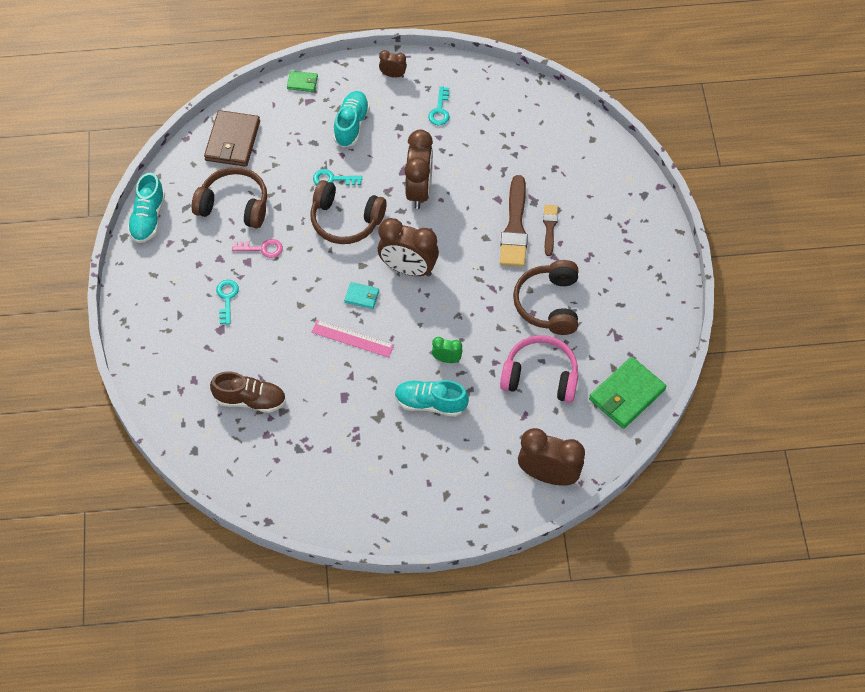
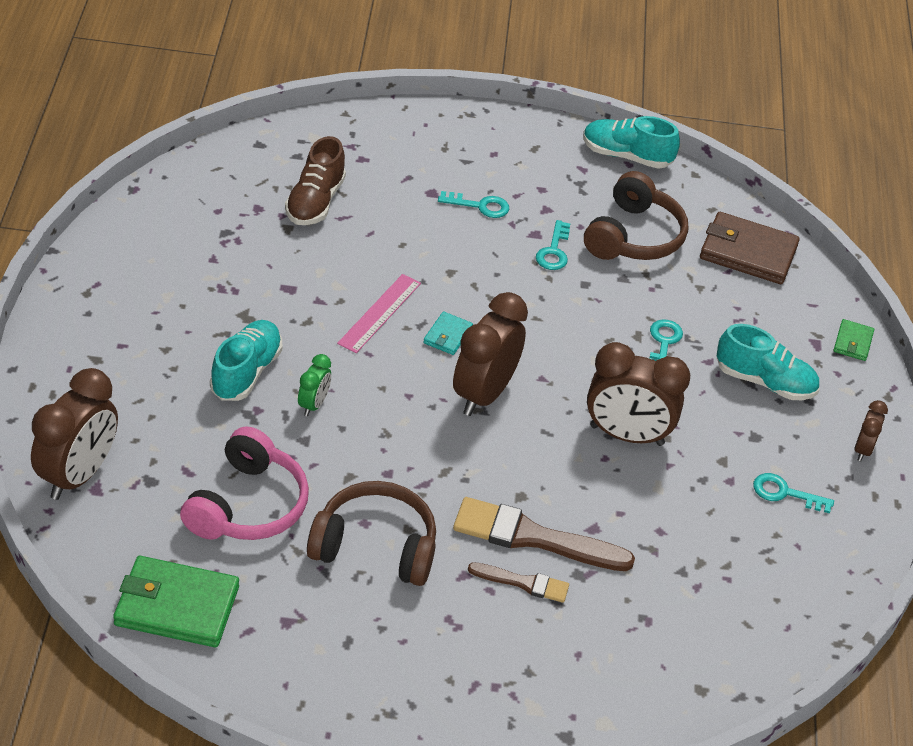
camera: 95 degrees right, 15 degrees down
pink key [232,239,283,258] -> turquoise key [536,220,570,270]
brown headphones [311,180,387,244] -> none
green wallet [589,357,666,429] -> green wallet turned 45 degrees counterclockwise [113,556,239,647]

